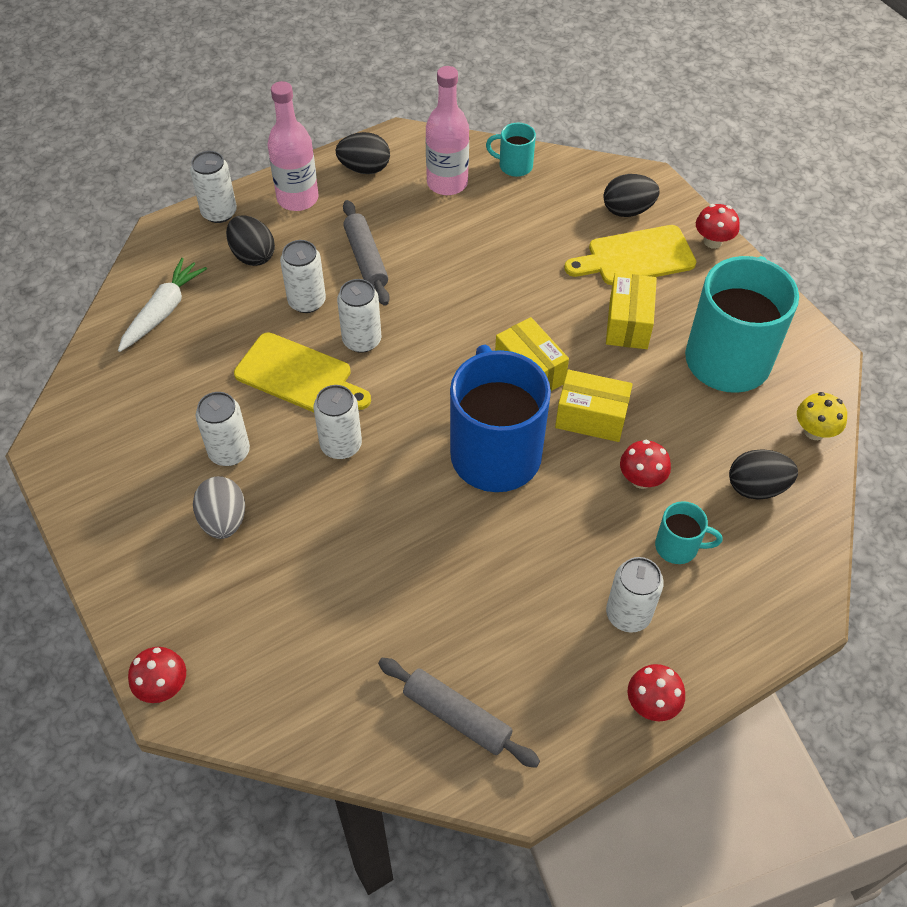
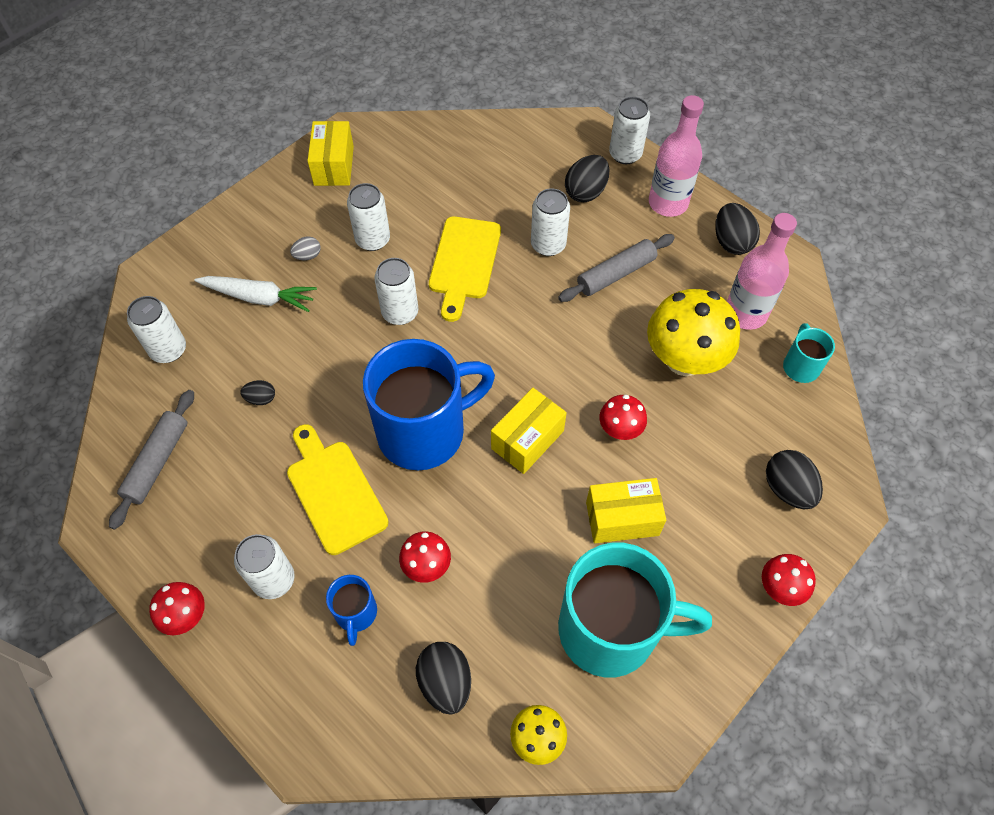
camera: 75 degrees right, 5 degrees up
white carrot [118,258,207,352] -> white carrot moved to [194,276,317,312]
red mushroom [128,647,186,703] -> red mushroom moved to [599,395,647,440]
grey egg [193,476,245,539] -> grey egg [290,236,321,260], size x0.55
white can [337,279,381,353] -> white can moved to [127,296,186,363]
yellow box [555,370,633,442] -> yellow box moved to [308,121,354,186]
yellow cutting board [564,225,696,285] -> yellow cutting board moved to [287,424,389,555]
turquoise mug [655,501,722,564] -> blue mug [326,575,377,646]
none -> black egg [240,380,275,405]
none -> yellow mushroom [647,289,740,376]

